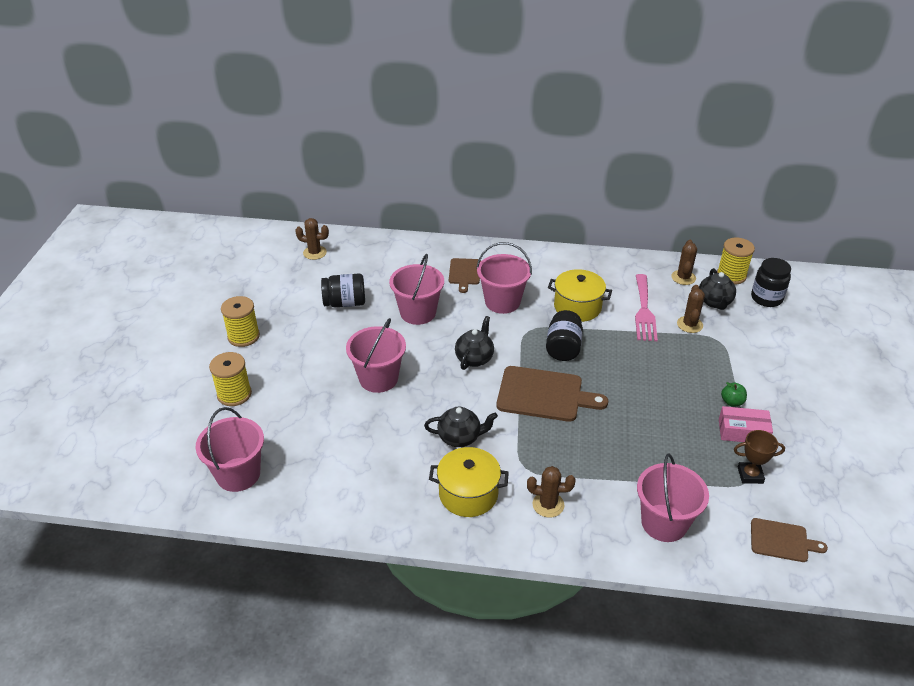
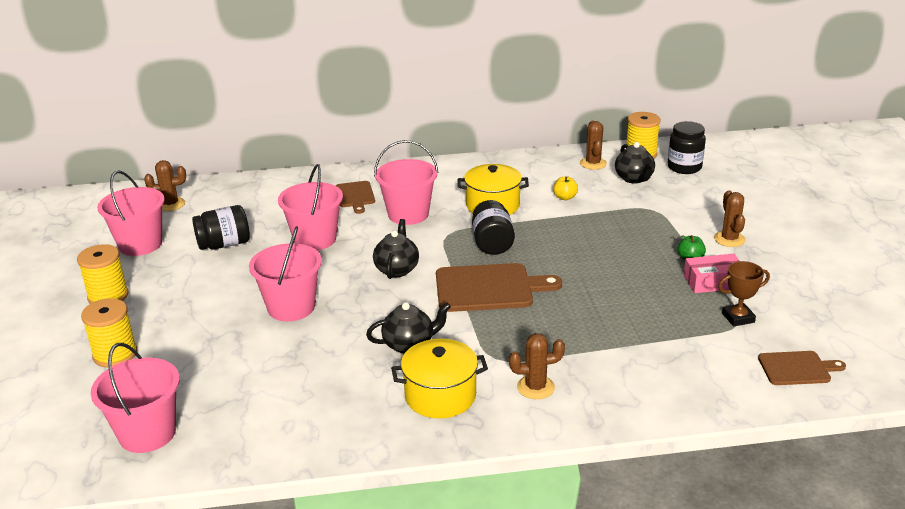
camera: 15 degrees left, 10 degrees down
pink fork [635,274,658,341] -> yellow apple [553,176,578,200]
pink bucket [637,454,709,542] -> pink bucket moved to [97,170,165,256]
brown cactus [677,285,705,333] -> brown cactus moved to [714,190,746,247]

